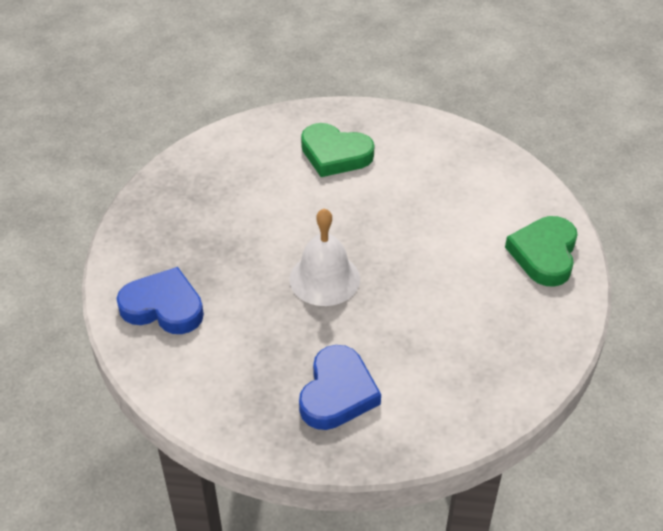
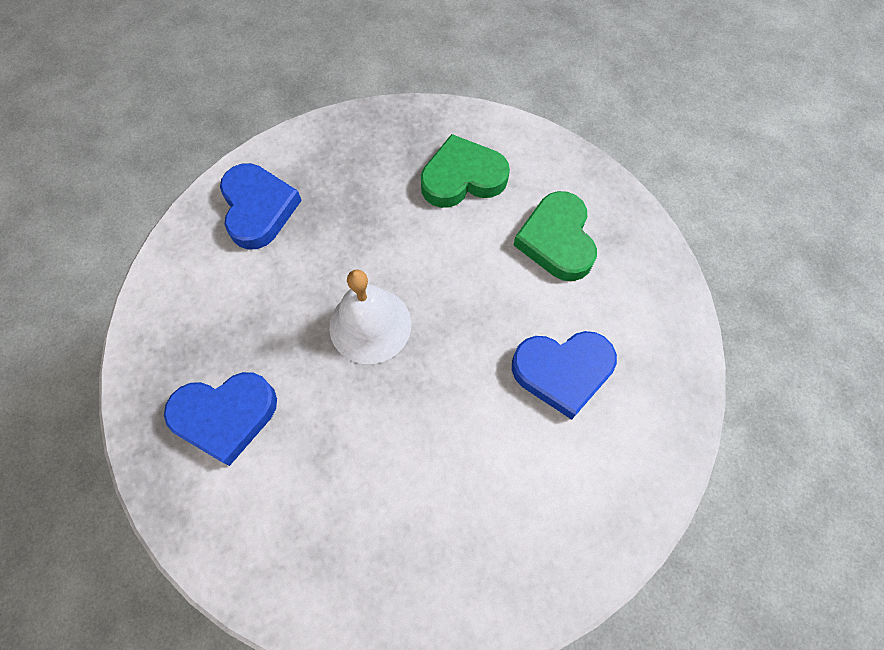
camera: 60 degrees right, 20 degrees up
green heart [505,216,577,287] -> green heart moved to [421,134,510,208]
none -> blue heart [512,331,617,420]

